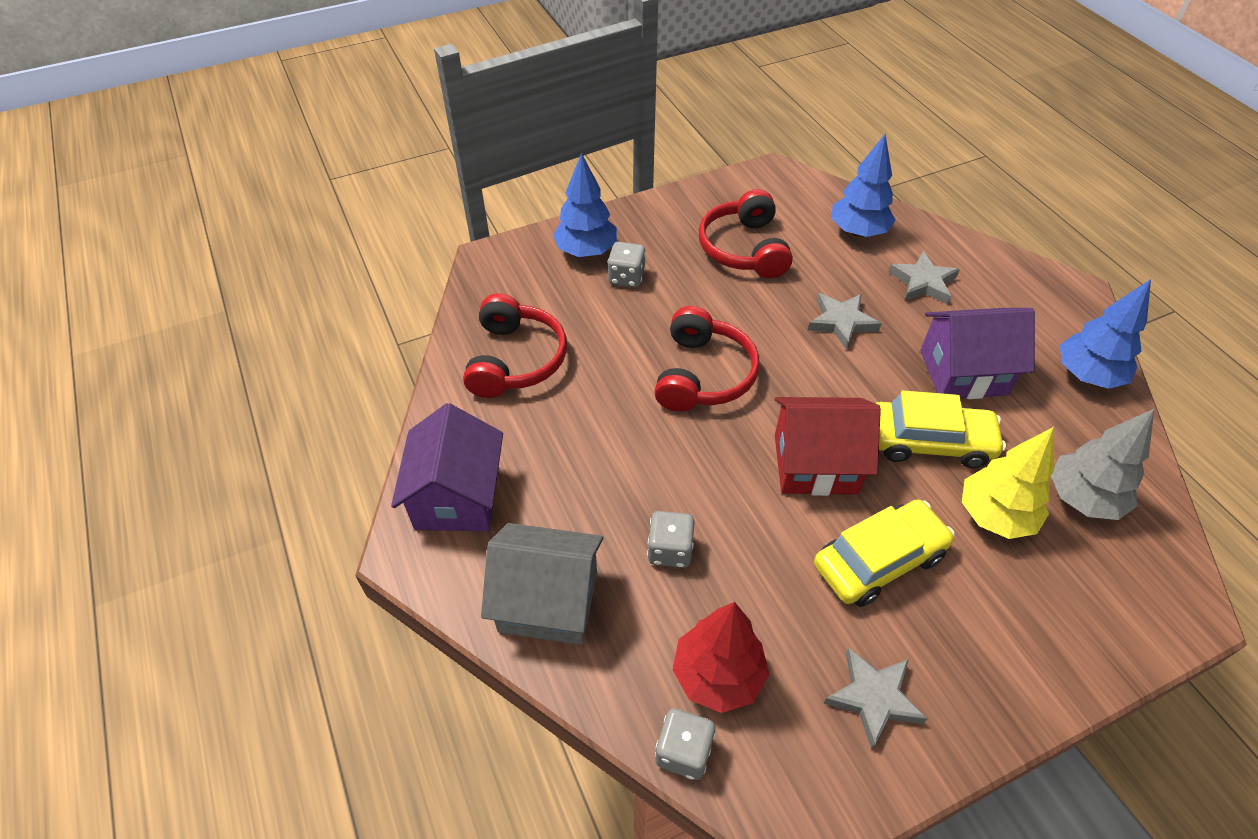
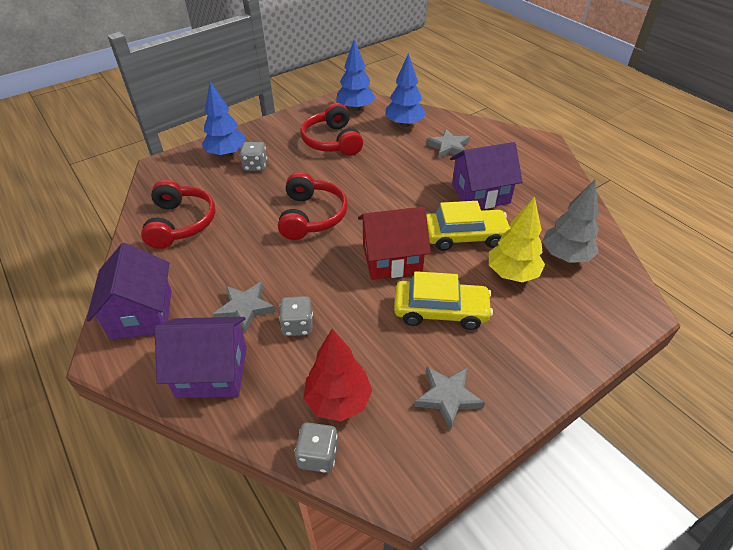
camera: 10 degrees left, 5 degrees down
grey house [481,523,603,645] -> purple house [155,317,247,398]
grey star [808,293,882,350] -> grey star moved to [213,282,276,333]
yellow car [814,499,955,607] -> yellow car turned 45 degrees clockwise [394,271,493,330]
blue tree [1060,279,1151,389] -> blue tree moved to [336,39,375,111]

